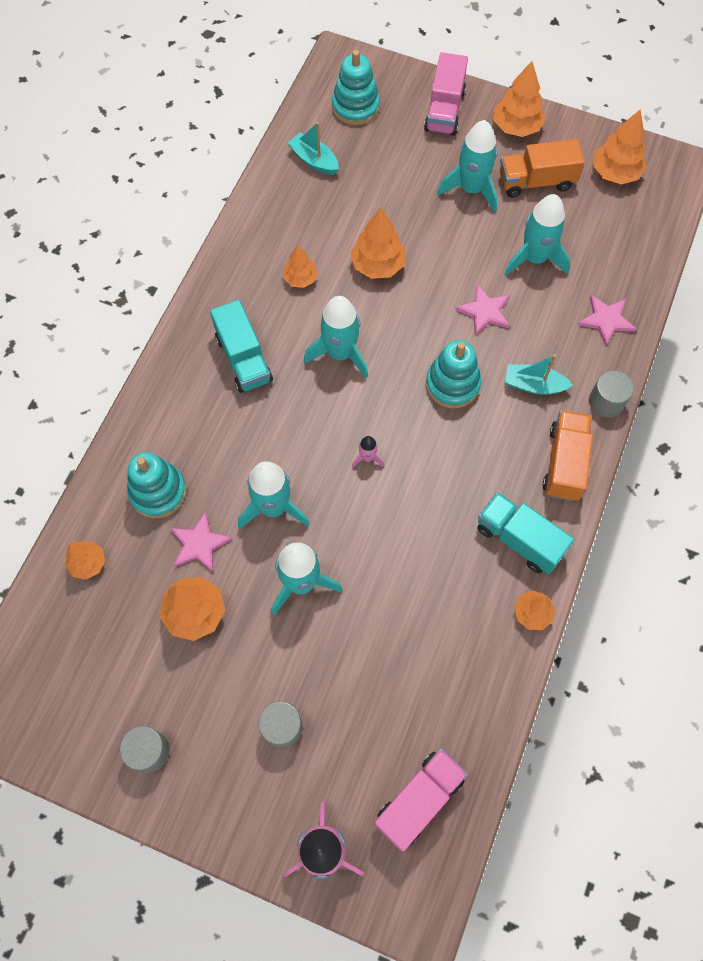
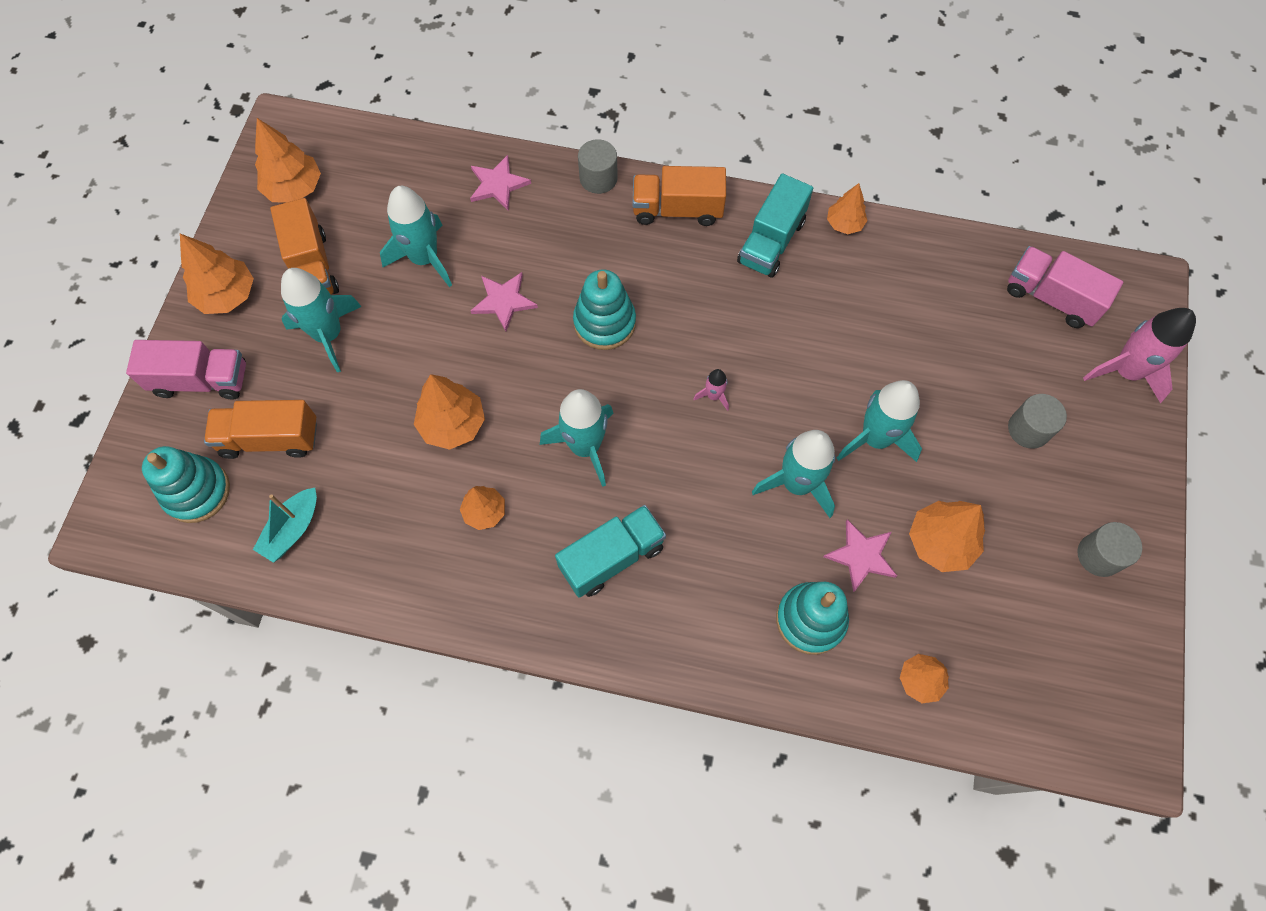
camera: 100 degrees left, 0 degrees up
turquoise boat [505,354,573,395] -> none
none -> orange truck [204,400,317,459]

